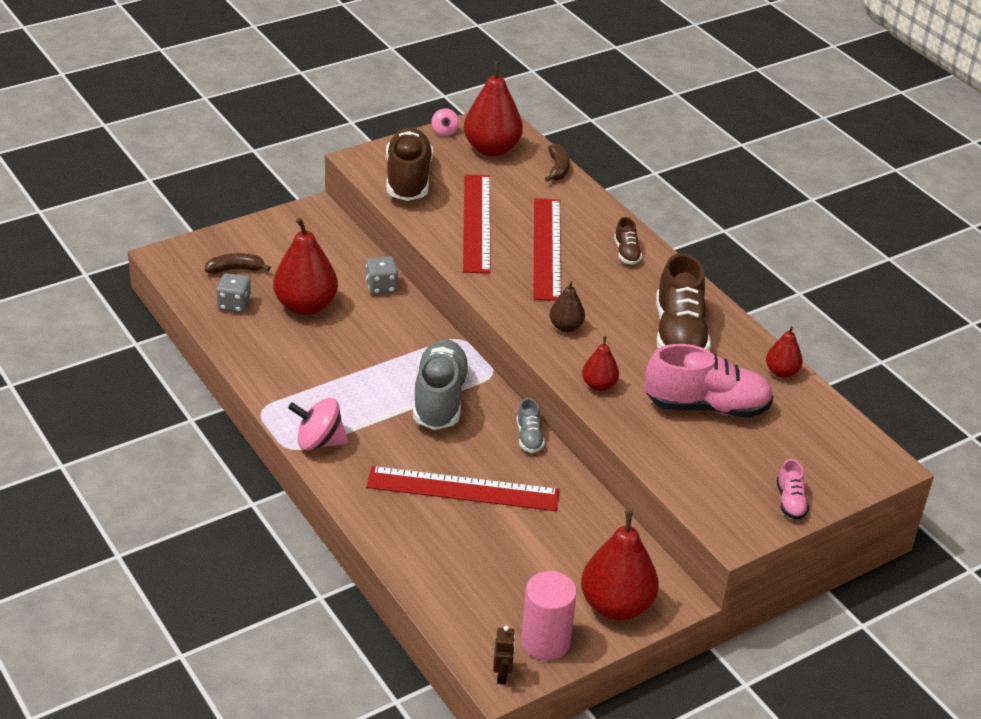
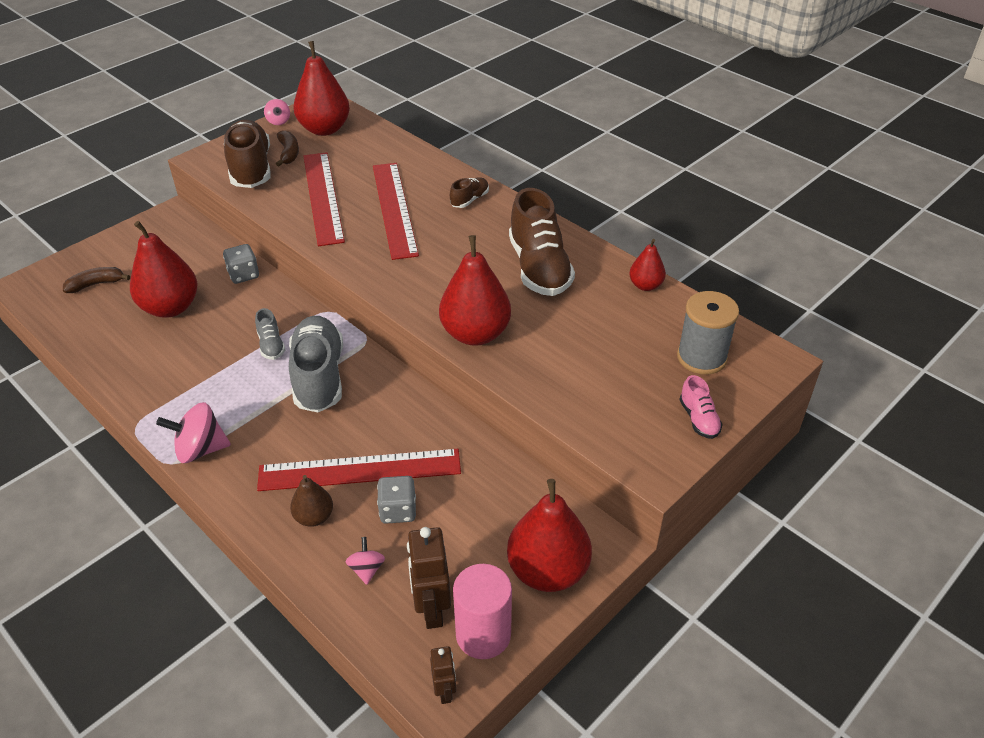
camera: 10 degrees left, 5 degrees up
grey dice [216,273,251,313] -> grey dice moved to [377,476,416,524]
grey shoe [517,398,545,453] -> grey shoe moved to [255,308,285,360]
brown banana [545,144,570,182] -> brown banana moved to [276,130,299,166]
brown pear [550,281,585,332] -> brown pear moved to [290,475,333,527]
red pear [582,336,619,391] -> red pear [439,235,511,346], size x1.89
brown shoe [614,217,642,265] -> brown shoe turned 120 degrees counterclockwise [450,177,489,208]
pink shoe [645,344,773,418] -> none
none -> pink spinning top [345,537,385,585]
none -> brown robot [407,527,451,629]
none -> grey spool [677,291,739,375]

